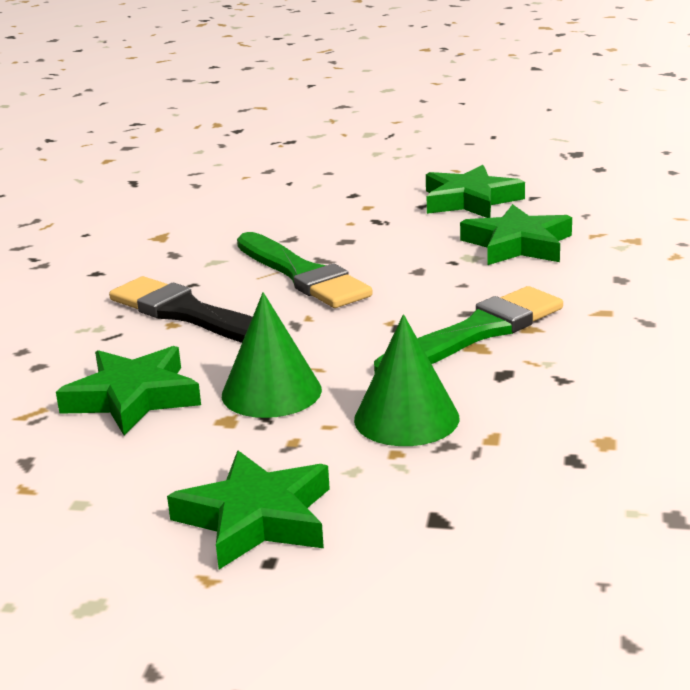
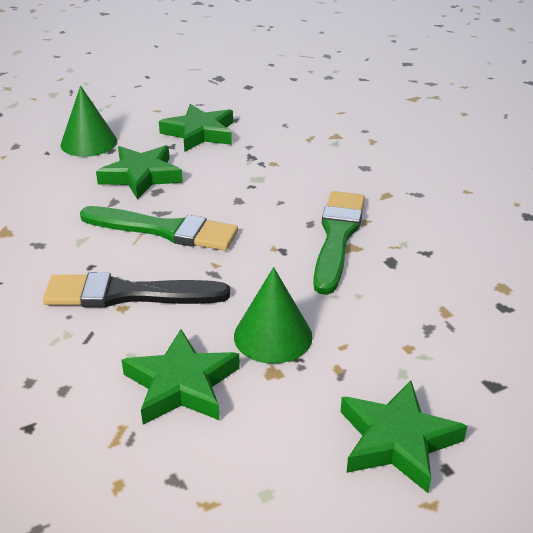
camera: 40 degrees left, 10 degrees up
green cone [354,314,459,446] -> green cone moved to [61,85,117,157]
green star [460,204,572,265] -> green star moved to [96,145,183,200]

